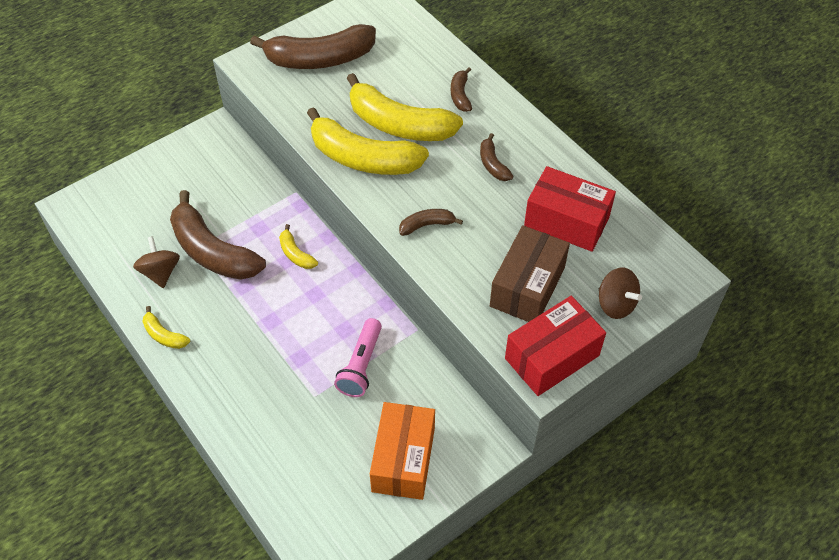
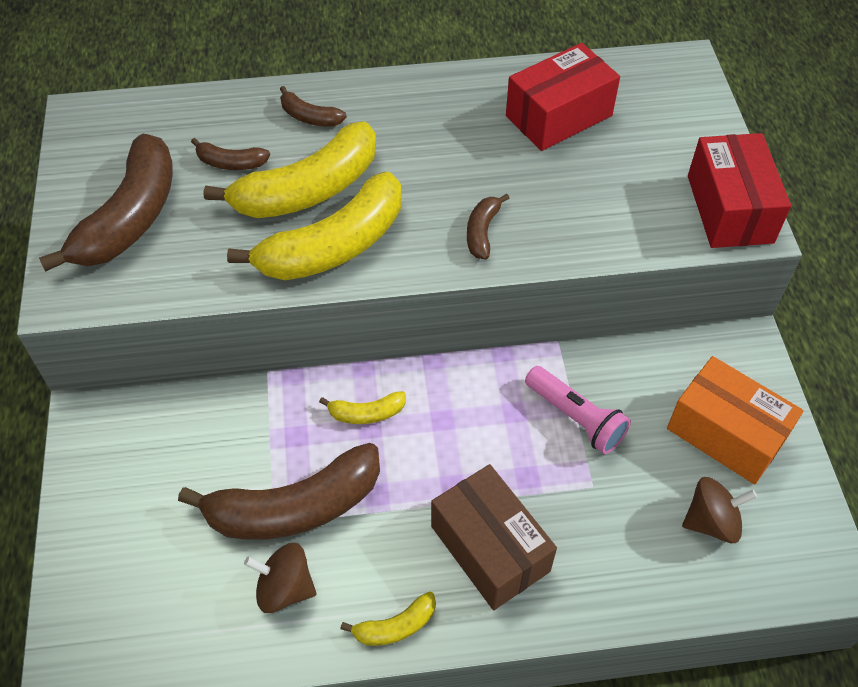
camera: 60 degrees left, 0 degrees up
brown banana [480,133,513,181] -> brown banana moved to [191,138,270,170]
brown box [490,225,570,322] -> brown box moved to [431,464,557,610]
brown spinning top [599,268,642,319] -> brown spinning top moved to [682,477,757,543]

